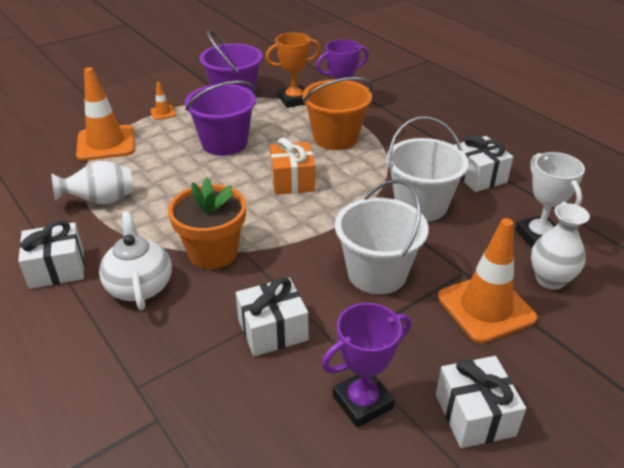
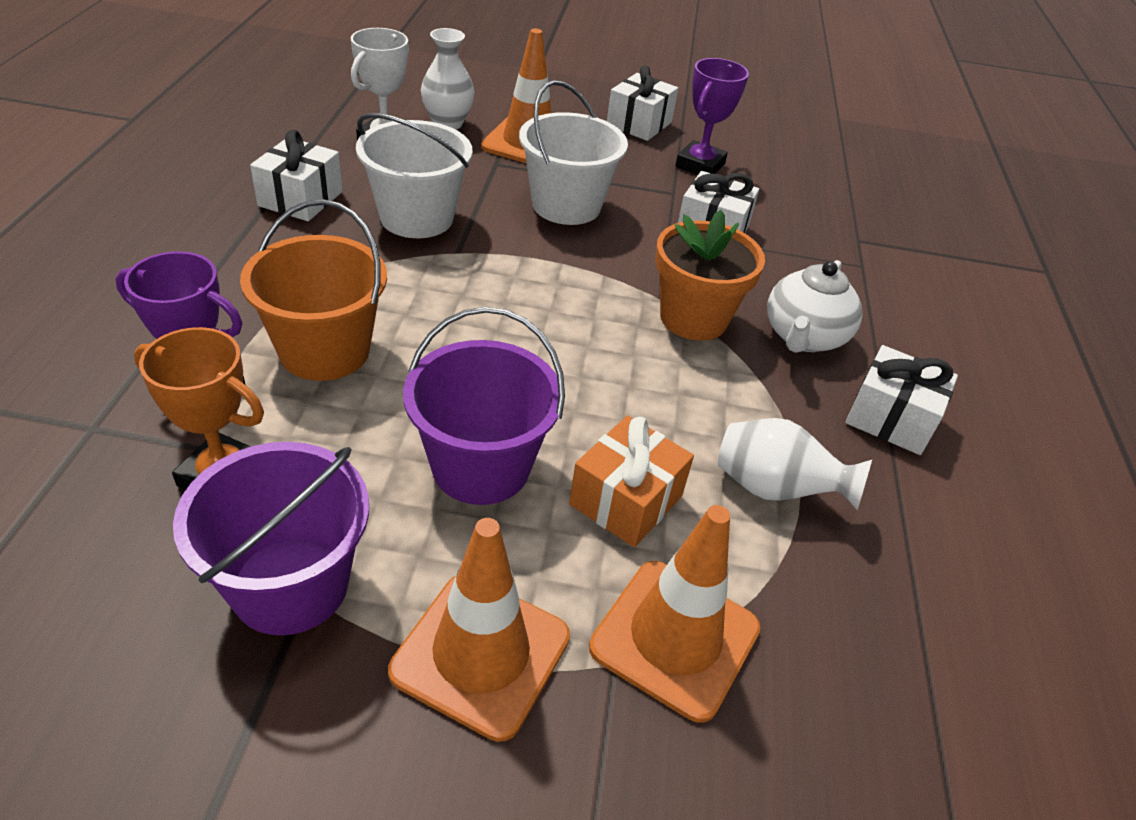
camera: 140 degrees left, 5 degrees up
orange traffic cone [150,82,176,120] -> orange traffic cone [388,518,570,742], size x2.24
orange gift [270,137,315,195] -> orange gift moved to [569,415,694,547]
purple trophy [321,303,411,428] -> purple trophy turned 75 degrees counterclockwise [676,58,749,174]

